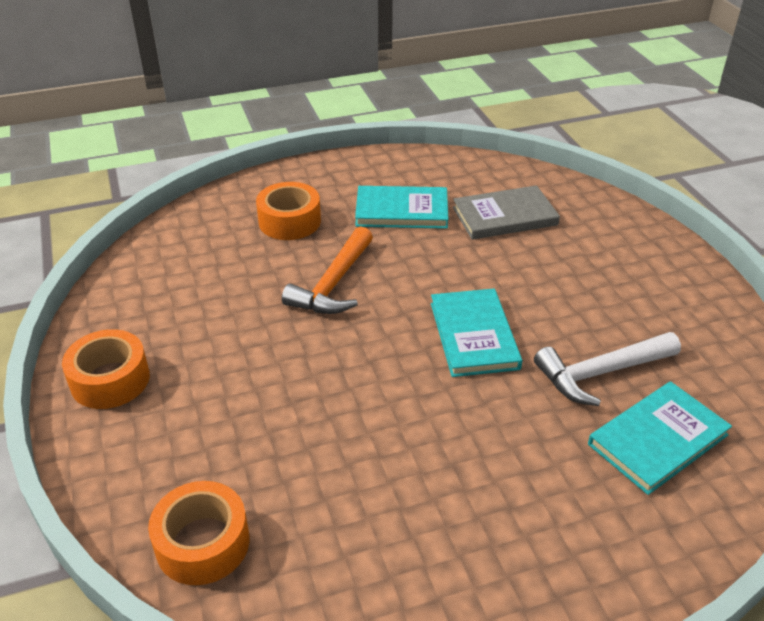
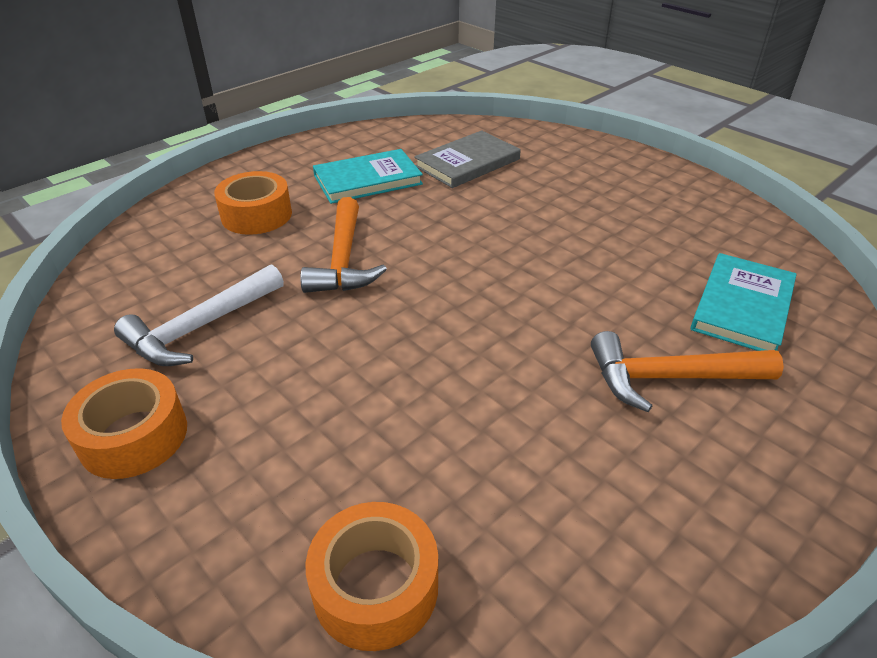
camera: 25 degrees left, 0 degrees up
turquoise book [431,289,522,377] -> none
white hammer [534,332,681,406] -> white hammer moved to [114,264,284,366]
none -> orange hammer [591,331,784,412]

